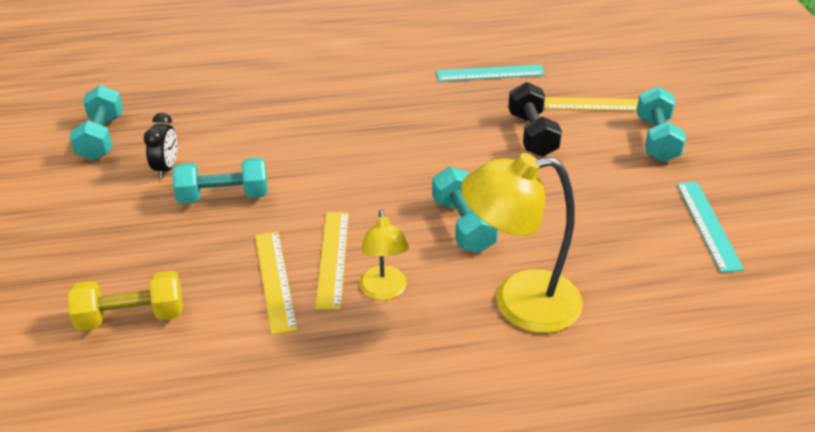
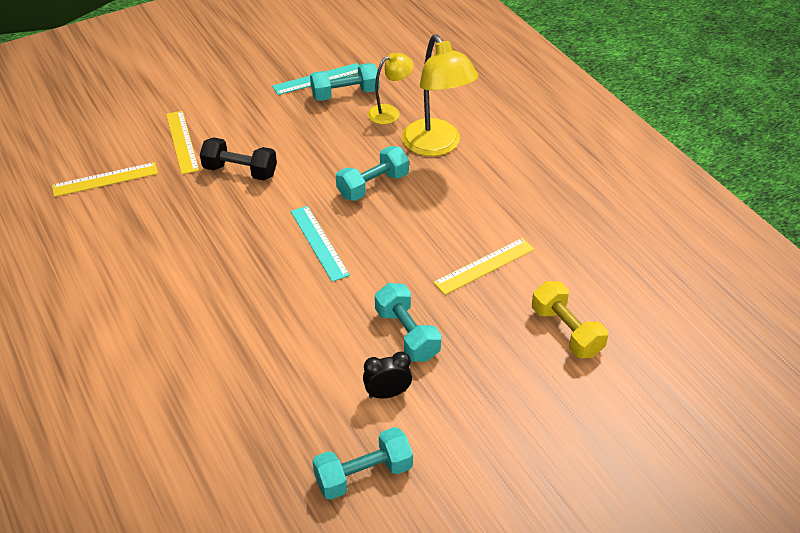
camera: 110 degrees left, 5 degrees up
yellow ruler [315,212,349,310] -> yellow ruler moved to [52,162,158,197]
yellow lamp [359,209,409,300] -> yellow lamp moved to [368,53,414,124]
turquoise ruler [436,65,545,81] -> turquoise ruler moved to [291,206,350,282]
black dumbbell [508,82,562,157] -> black dumbbell turned 45 degrees clockwise [200,137,277,181]
turquoise dumbbell [636,86,686,162] -> turquoise dumbbell moved to [310,63,379,101]

